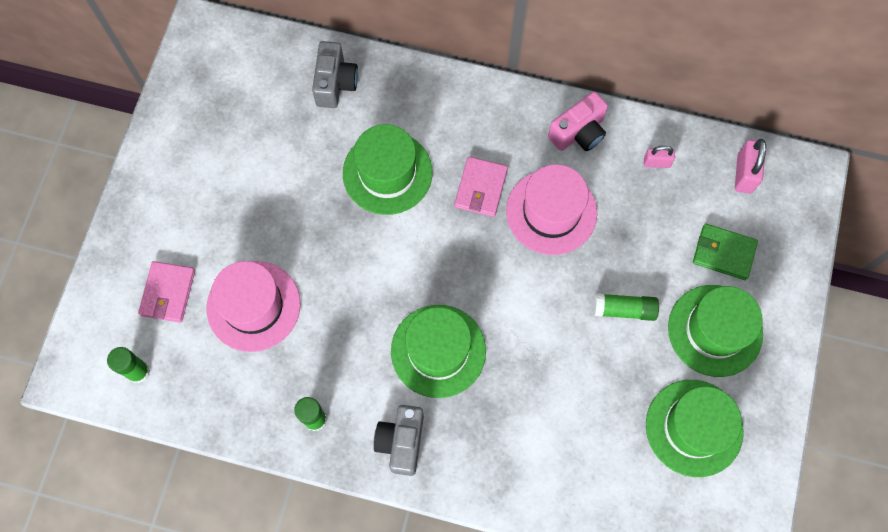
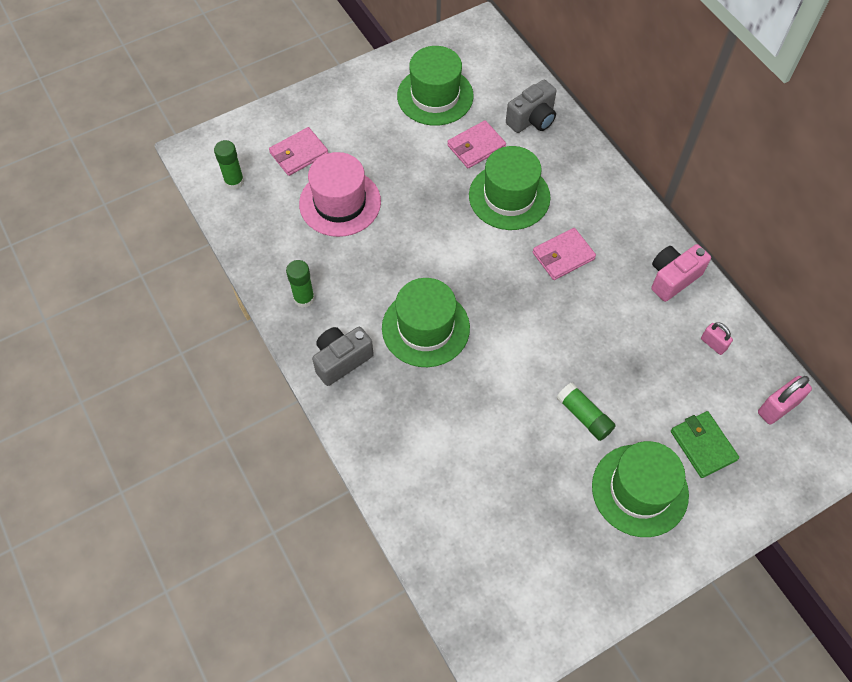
camera: 45 degrees right, 10 degrees down
pink hat [506,164,597,255] -> none
pink camera [548,91,608,151] -> pink camera turned 135 degrees clockwise [651,244,711,302]
green hat [646,380,744,477] -> green hat moved to [397,46,474,126]
none -> pink wallet [447,120,506,168]

